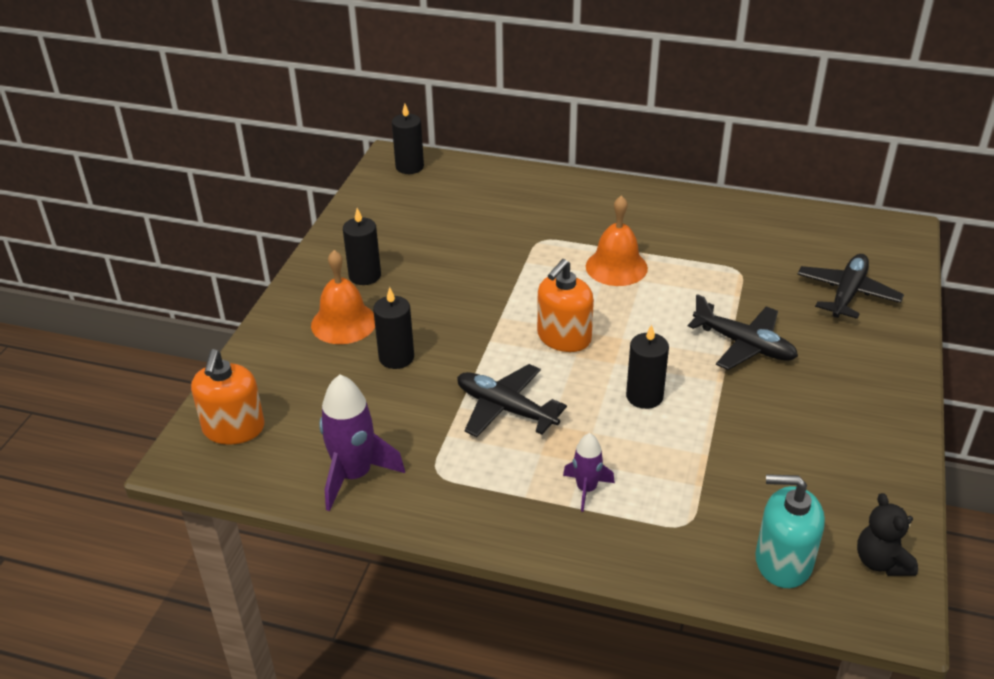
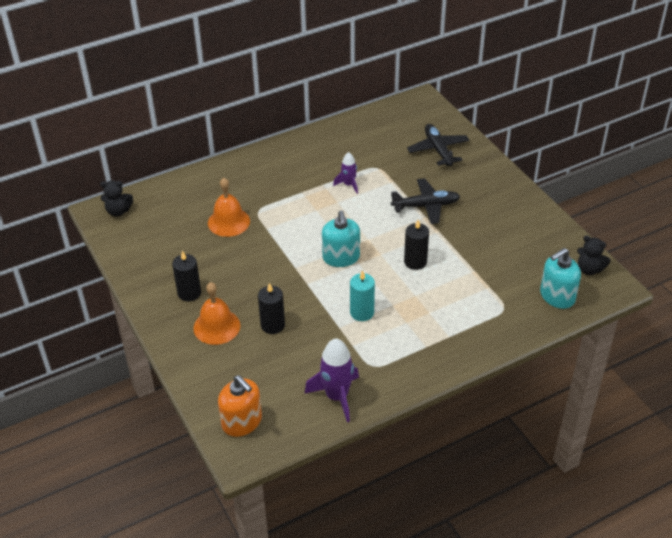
camera: 45 degrees left, 5 degrees up
black candle [392,104,424,174] -> black teddy bear [100,180,133,217]
black plane [457,364,567,437] -> turquoise candle [350,270,375,321]
orange soap dispenser [537,259,594,352] -> turquoise soap dispenser [322,210,360,267]
purple rocket [563,433,615,512] -> purple rocket moved to [333,152,358,194]
orange bell [586,195,648,286] -> orange bell moved to [208,178,250,237]

